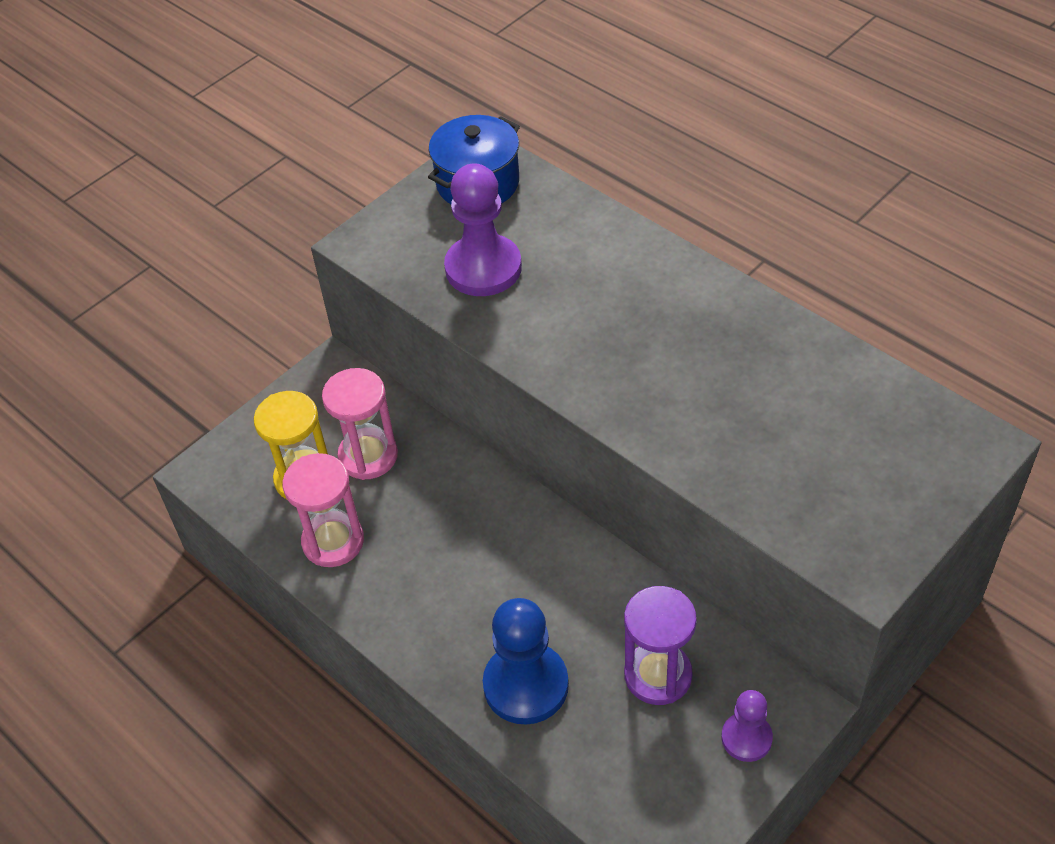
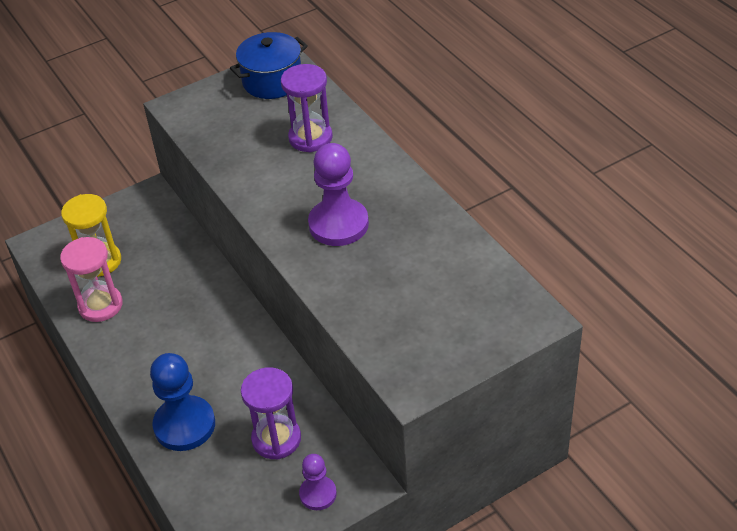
camera: 15 degrees right, 5 degrees down
pink hourglass [322,368,398,480] -> none
purple pawn [444,163,522,296] -> purple pawn moved to [308,143,369,246]
none -> purple hourglass [281,64,333,152]

